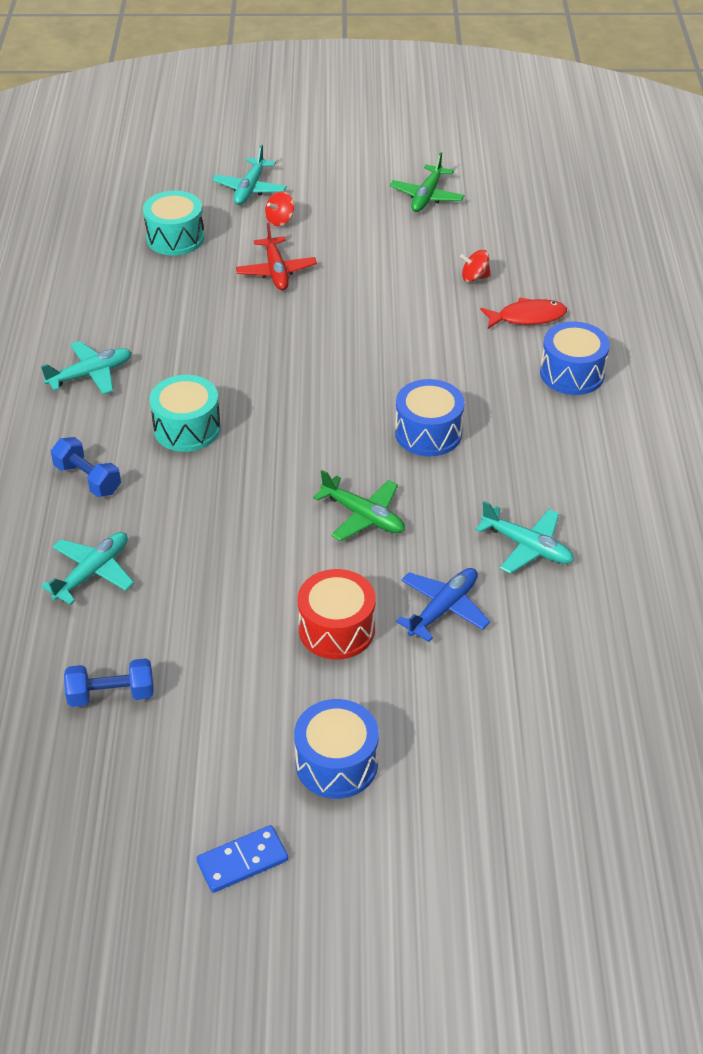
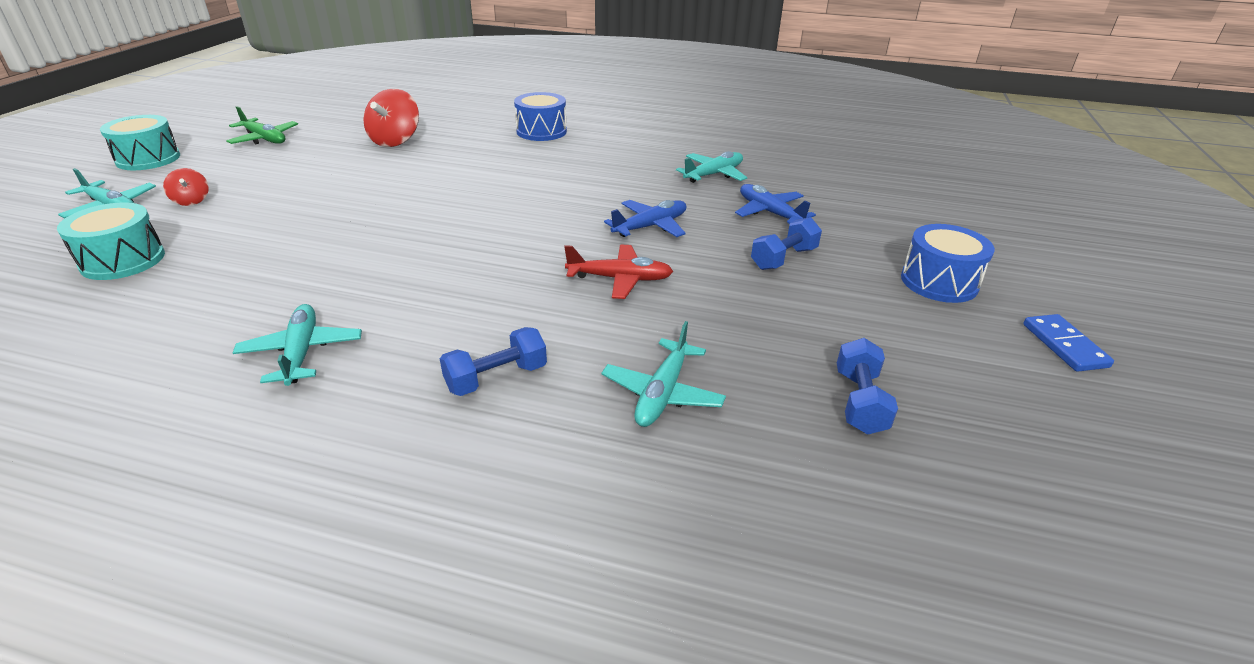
camera: 75 degrees left, 10 degrees down
turquoise plane [41,532,134,605] -> turquoise plane turned 120 degrees counterclockwise [601,321,726,427]
turquoise drum [149,375,221,452] -> turquoise drum moved to [100,115,180,170]
red plane [236,223,317,290] -> red plane moved to [564,245,673,299]
red drum [298,569,375,659] -> blue dumbbell [751,217,822,270]
green plane [313,470,405,541] -> blue plane [604,200,686,237]
blue drum [395,379,465,456] -> none
red spinning top [460,250,491,282] -> red spinning top [363,89,419,147], size x1.86
red fish [480,297,567,329] -> none

